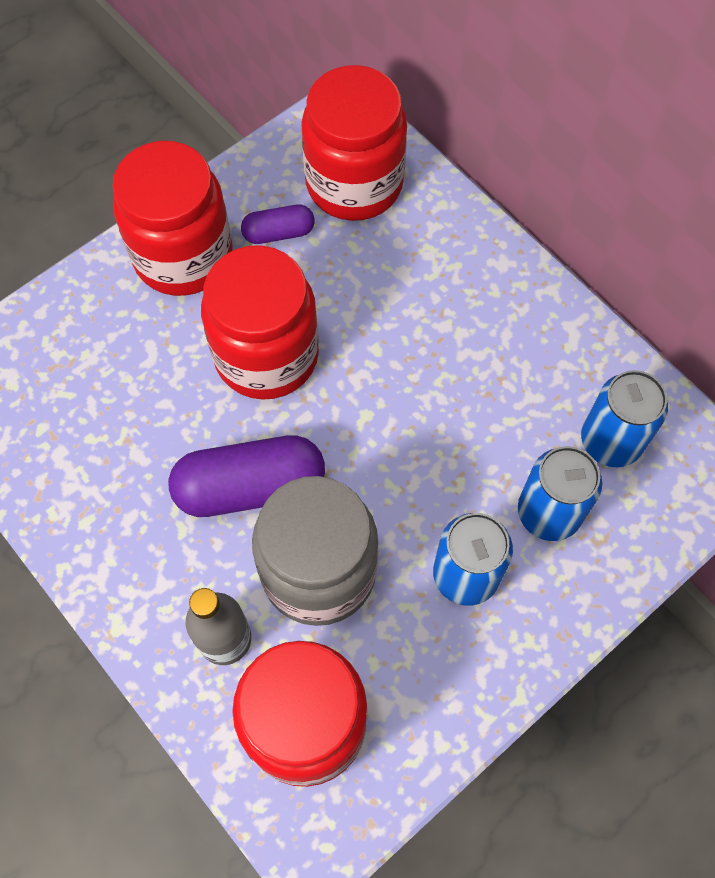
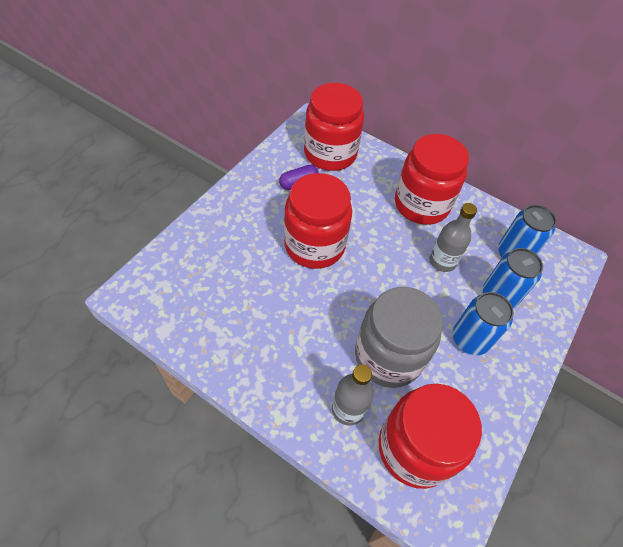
camera: 20 degrees left, 10 degrees down
red jar [112,141,233,296] -> red jar moved to [395,134,469,225]
purple capsule [168,435,325,517] -> none
none -> grey bottle [429,203,477,272]

